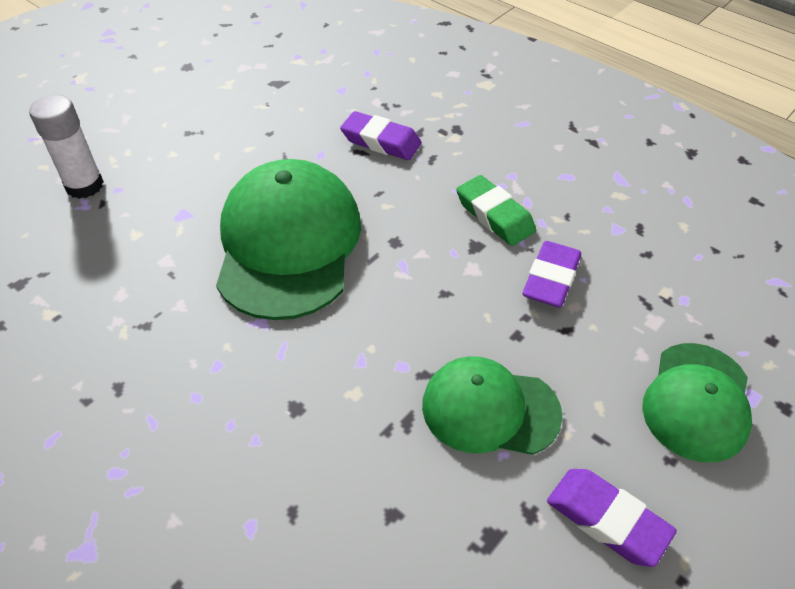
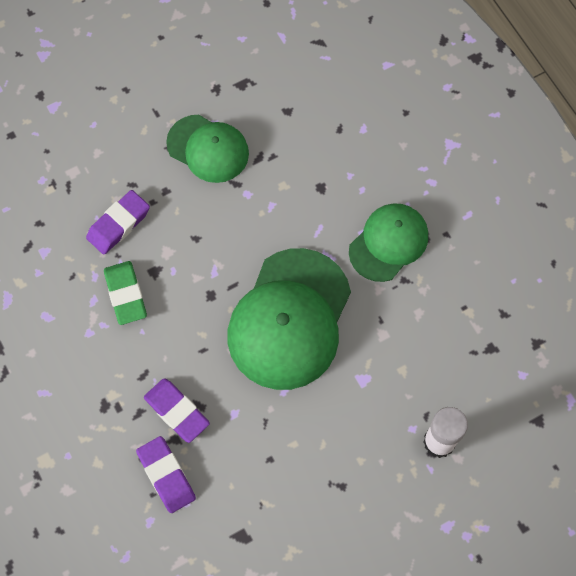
camera: 160 degrees left, 20 degrees up
purple eraser [547,469,677,567] -> purple eraser moved to [136,436,196,513]
green cap [642,343,752,462] -> green cap moved to [349,203,428,282]

